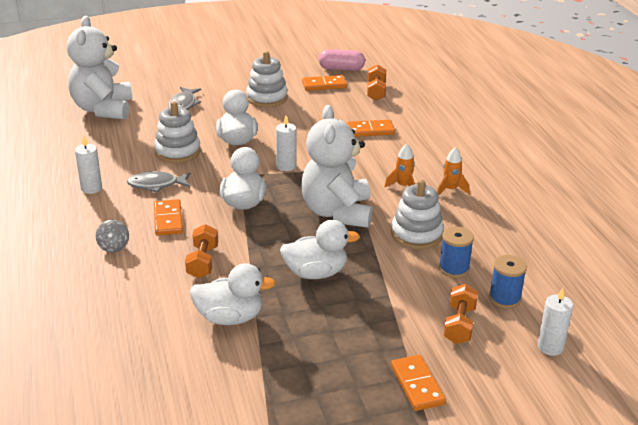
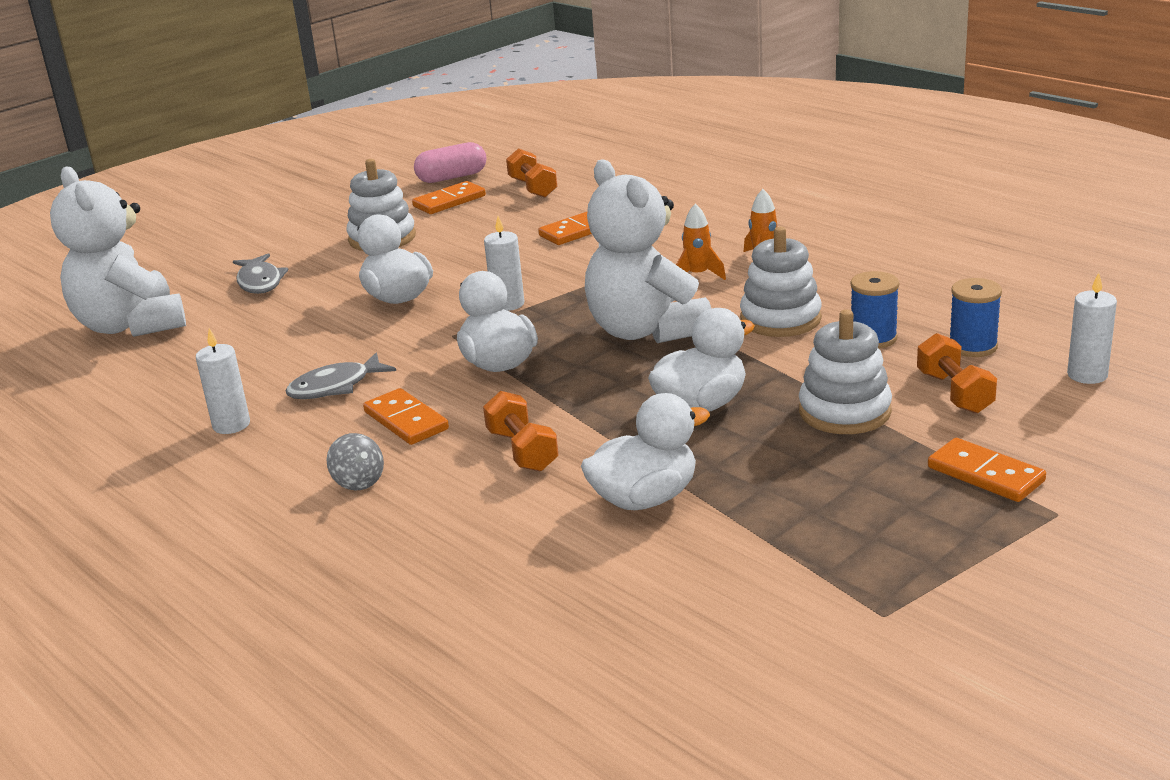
camera: 25 degrees left, 5 degrees down
white stacking toy [154,101,201,163] -> white stacking toy moved to [799,310,892,434]

